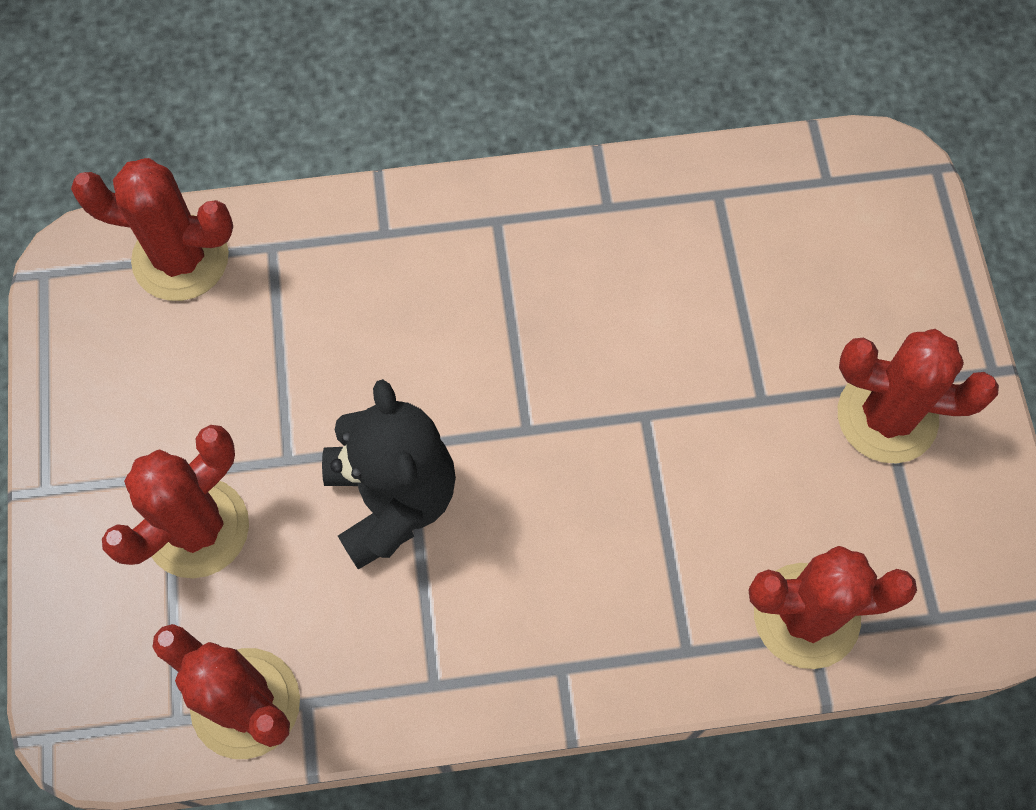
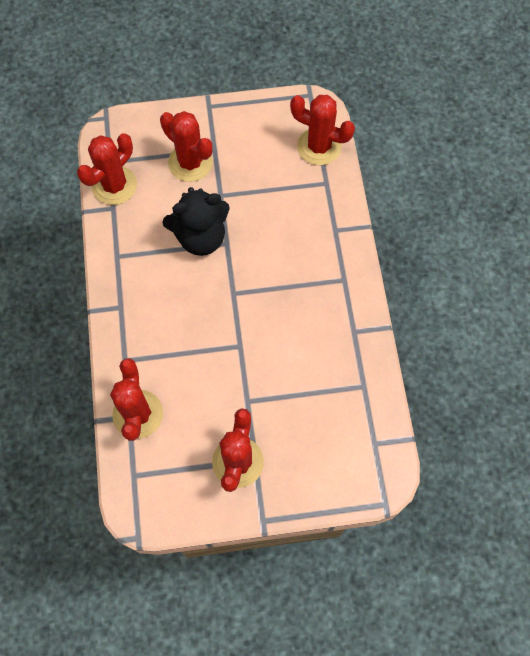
camera: 90 degrees right, 0 degrees up
red cactus [71,158,233,301] -> red cactus turned 75 degrees counterclockwise [290,95,355,165]

